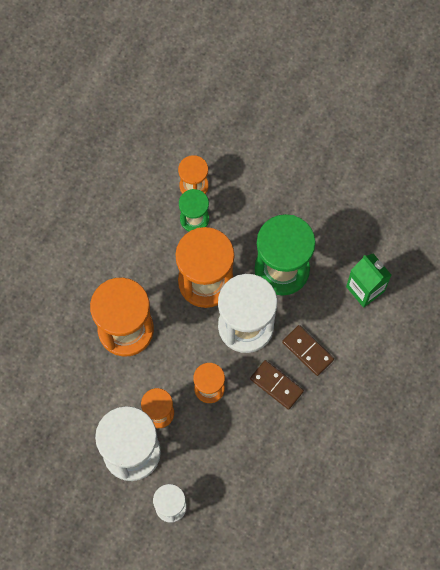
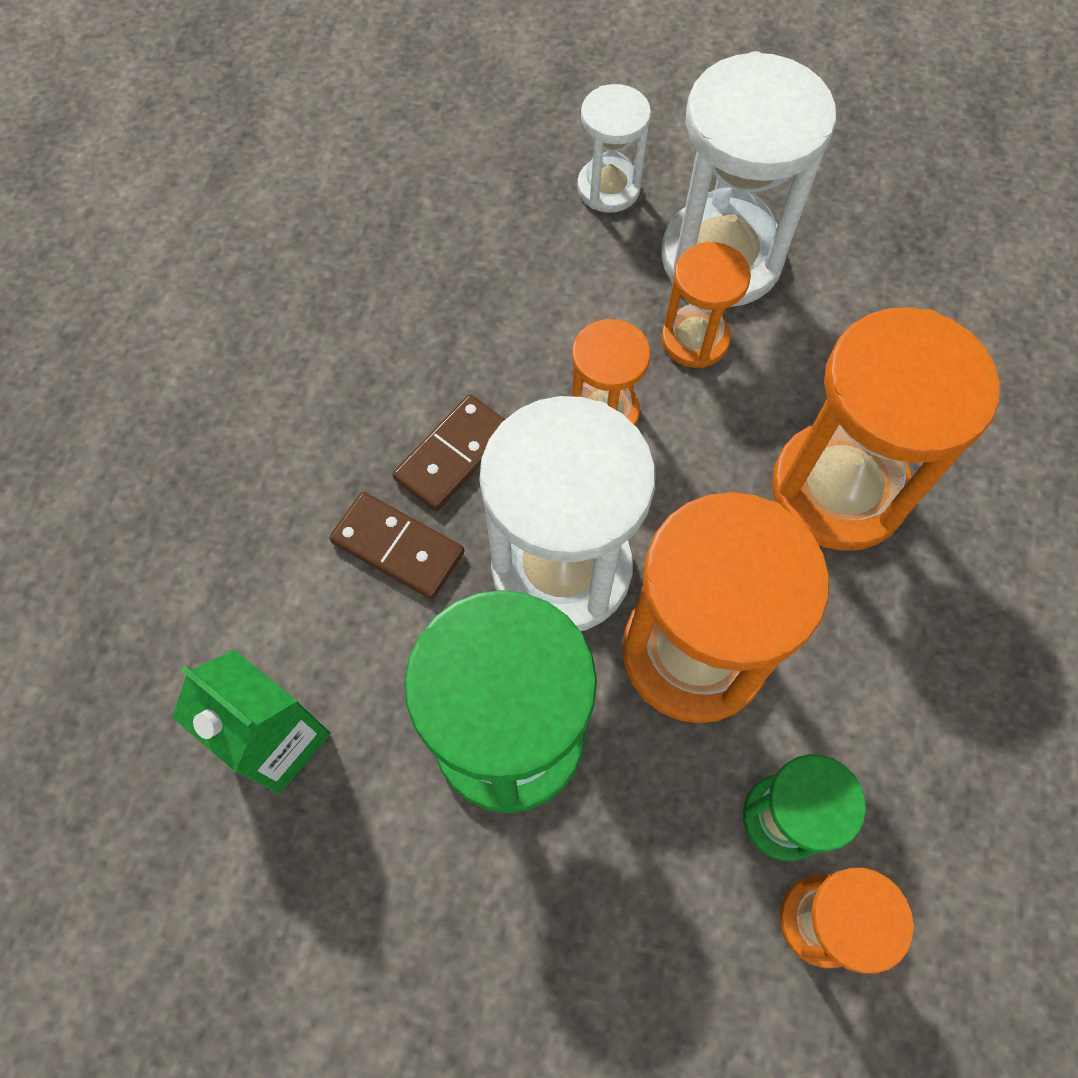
camera: 165 degrees right, 5 degrees down
brown domino [250,360,304,410] -> brown domino turned 75 degrees counterclockwise [392,394,505,511]

